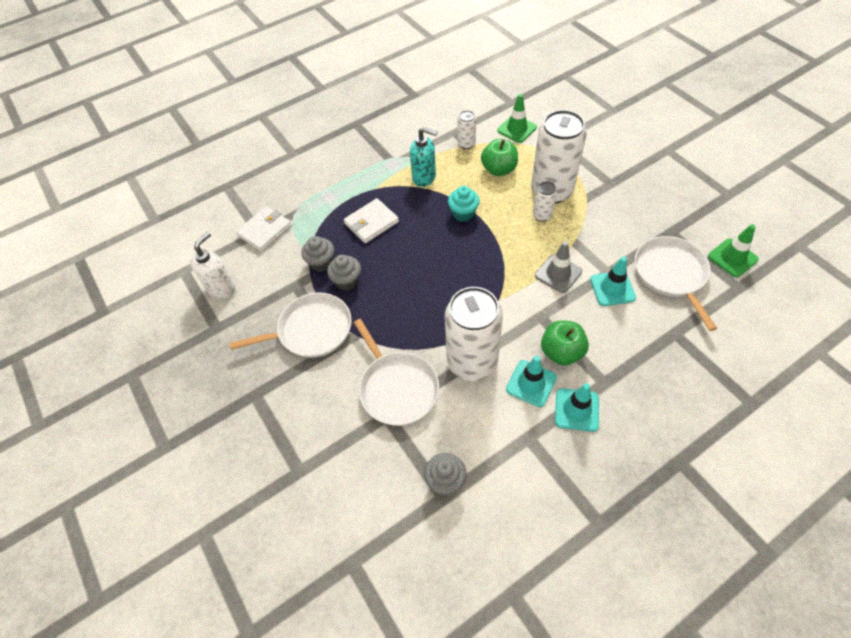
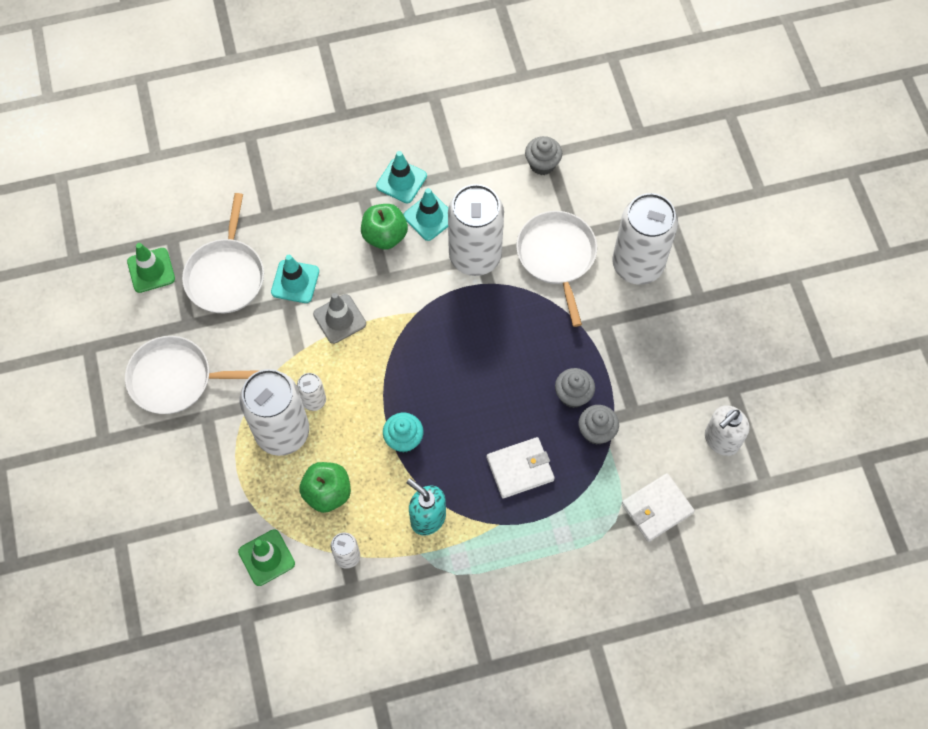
camera: 165 degrees left, 10 degrees up
white pan [230,293,351,358] -> white pan moved to [125,336,260,414]
none -> white can [612,193,678,285]

